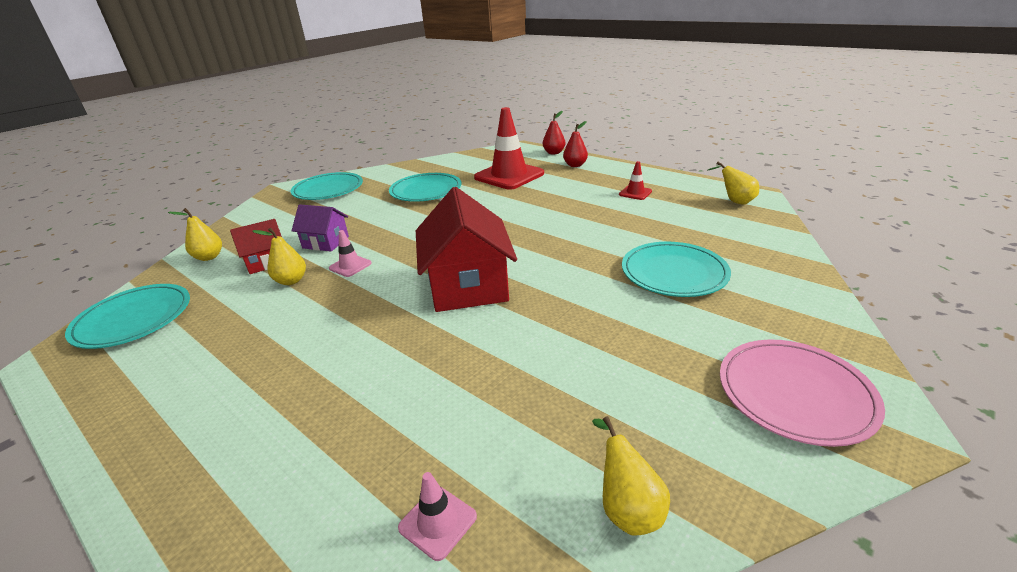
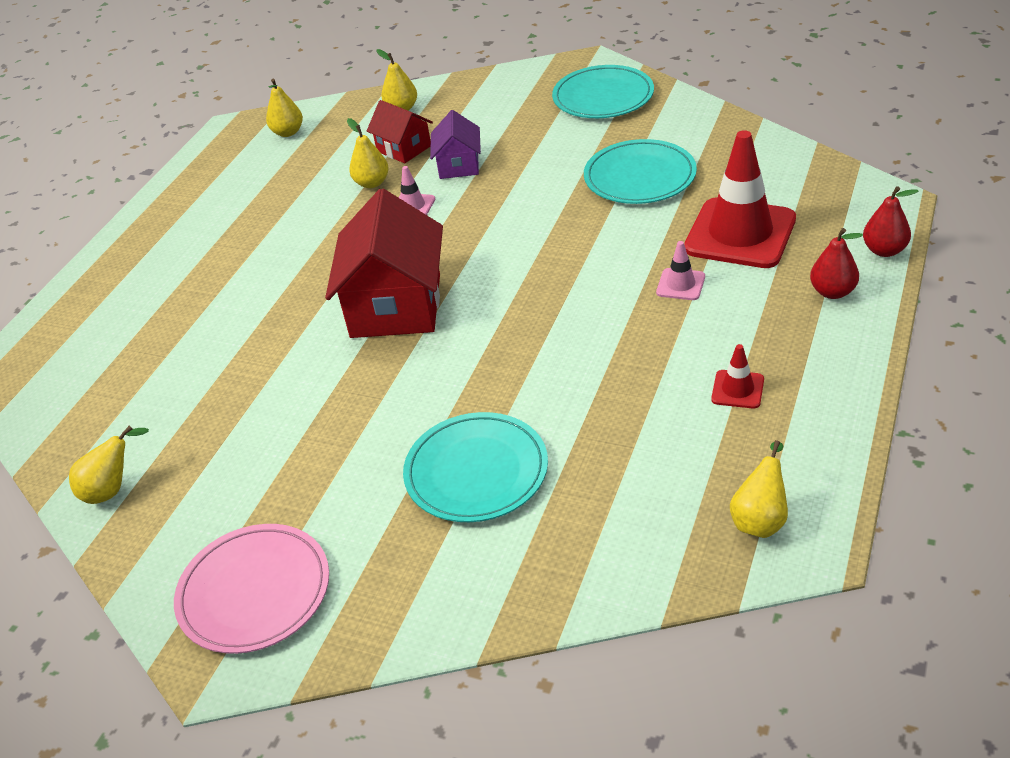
camera: 75 degrees right, 10 degrees up
turquoise plate [65,284,190,349] -> yellow pear [266,79,303,137]
pink traffic cone [398,472,477,561] -> pink traffic cone moved to [656,241,705,300]
red house [416,187,517,312] -> red house turned 60 degrees counterclockwise [325,189,443,338]

